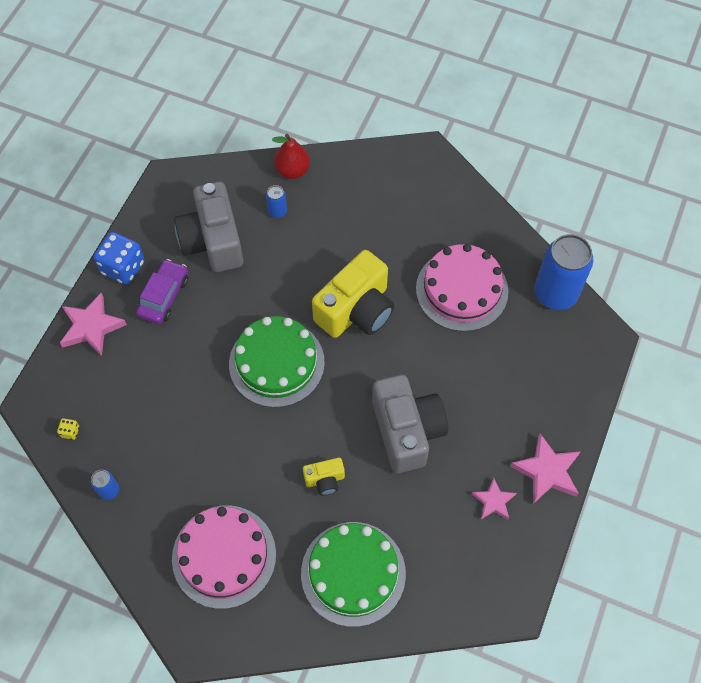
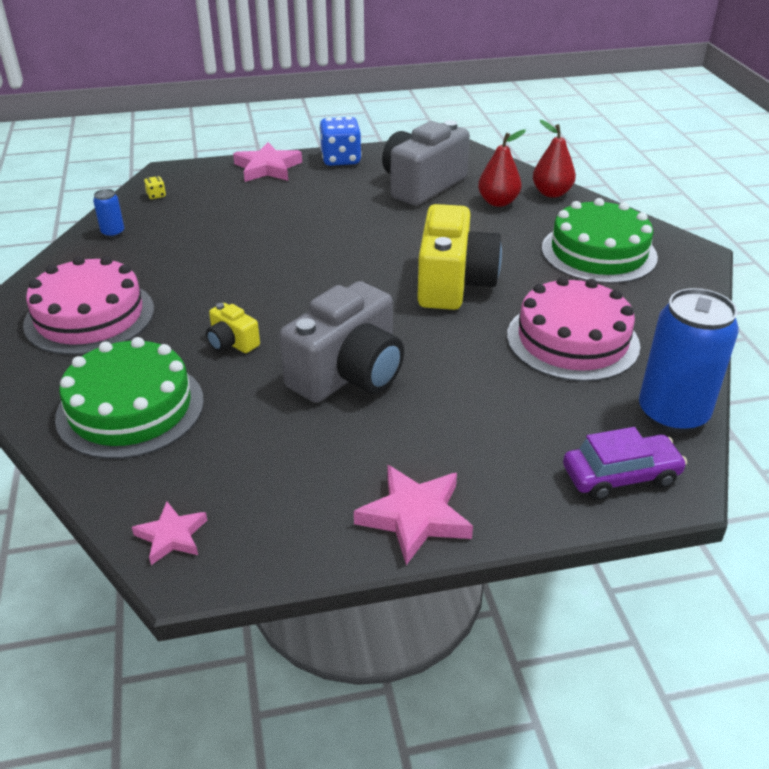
camera: 55 degrees right, 25 degrees down
purple car [136,259,188,324] -> purple car moved to [563,427,687,500]
green cake [229,316,325,408] -> green cake moved to [542,198,658,284]
blue can [266,185,287,218] -> red pear [478,130,526,207]
yellow camera [312,250,394,338] -> yellow camera turned 90 degrees counterclockwise [417,204,502,310]
pink star [472,478,516,520] -> pink star moved to [132,502,207,565]

